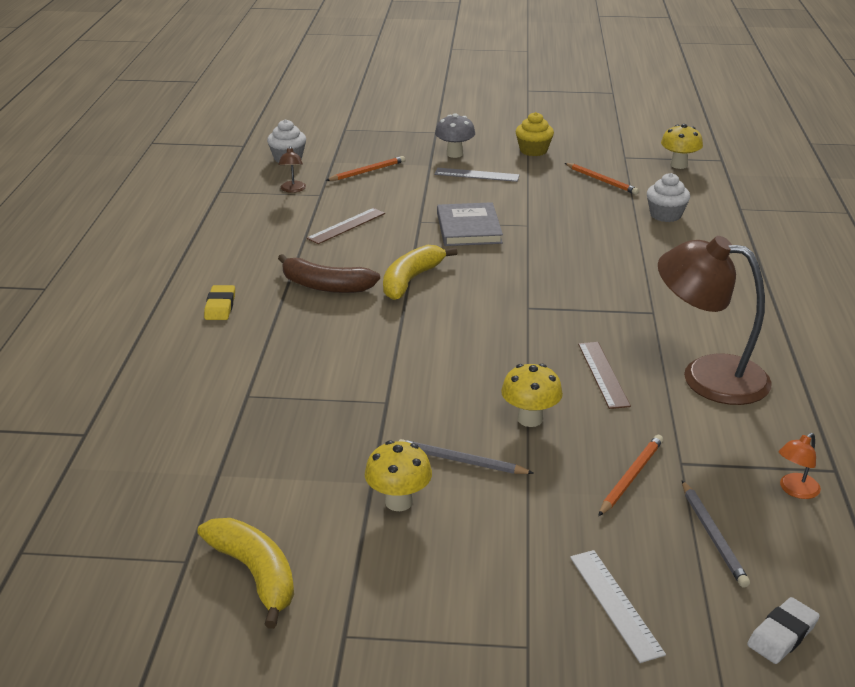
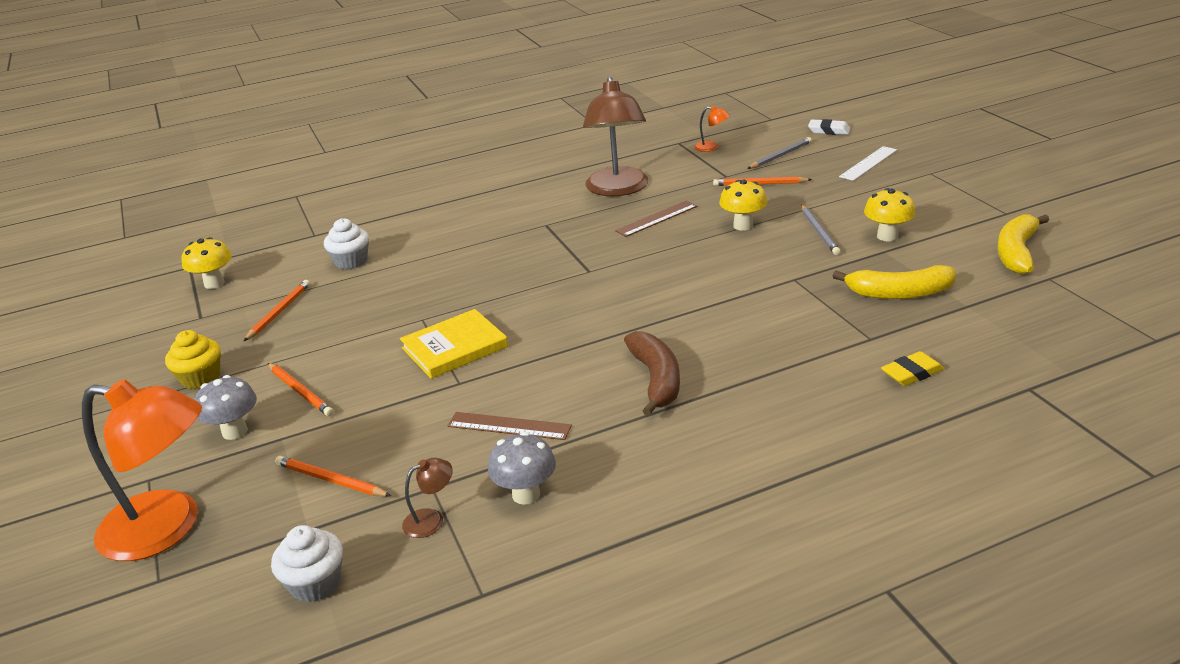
camera: 115 degrees left, 0 degrees up
yellow eraser [204,285,235,320] -> yellow eraser moved to [881,351,944,386]
yellow banana [383,245,457,300] -> yellow banana moved to [833,265,956,299]
grey ruler [434,168,520,182] -> orange pencil [268,363,334,416]
grey book [437,202,503,246] -> yellow book [400,309,508,379]
none -> orange lamp [82,379,202,561]
none -> grey mushroom [488,432,556,505]

